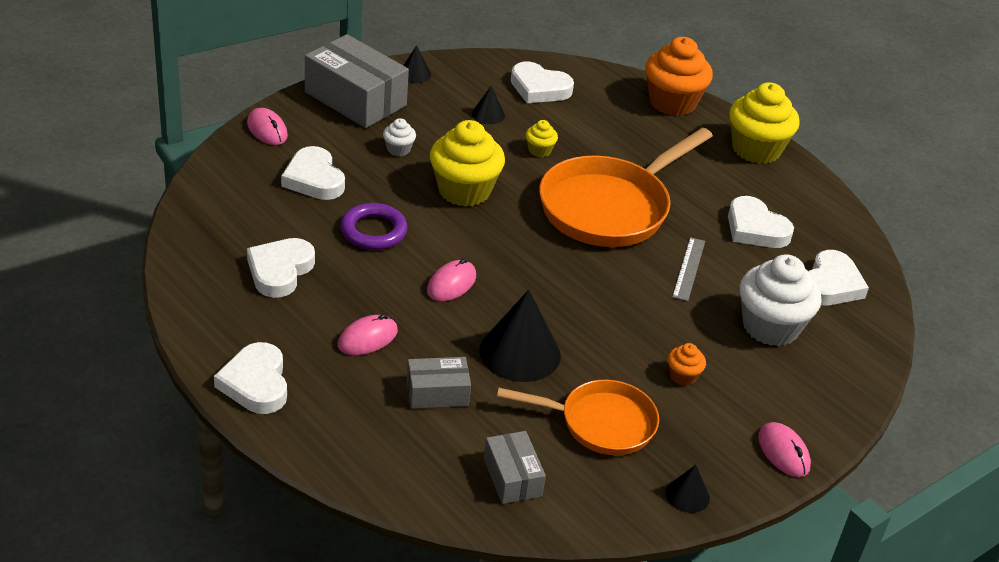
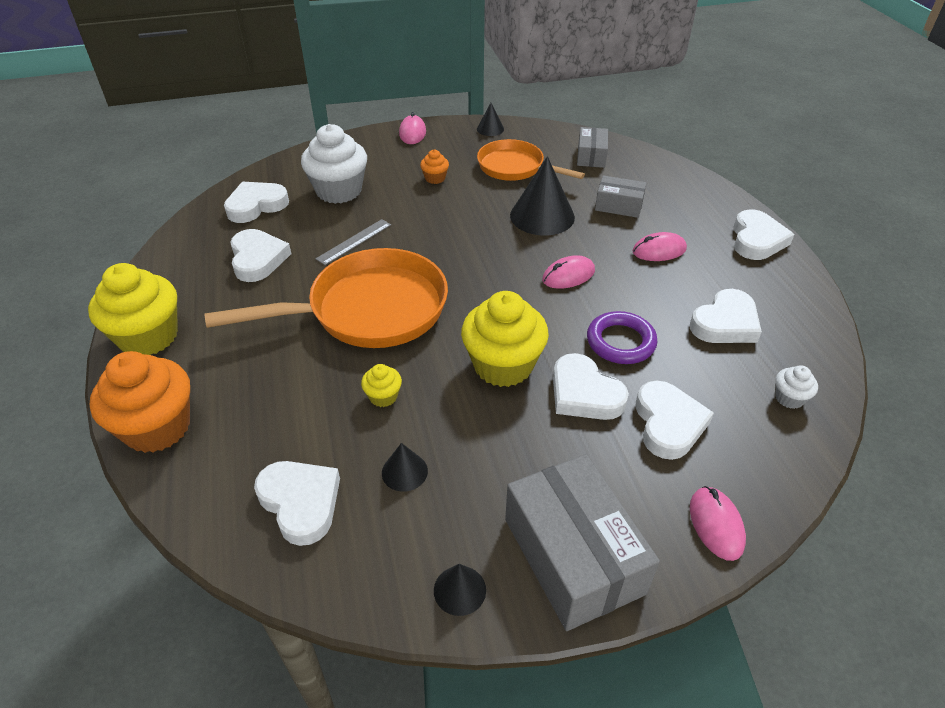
camera: 150 degrees left, 5 degrees up
white cupcake [383,118,416,156] -> white cupcake moved to [775,365,818,409]
none -> white heart [553,353,629,420]

